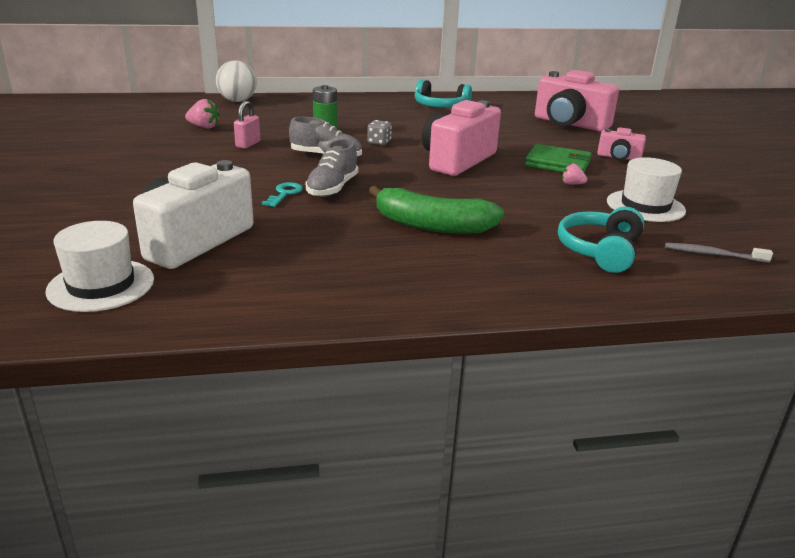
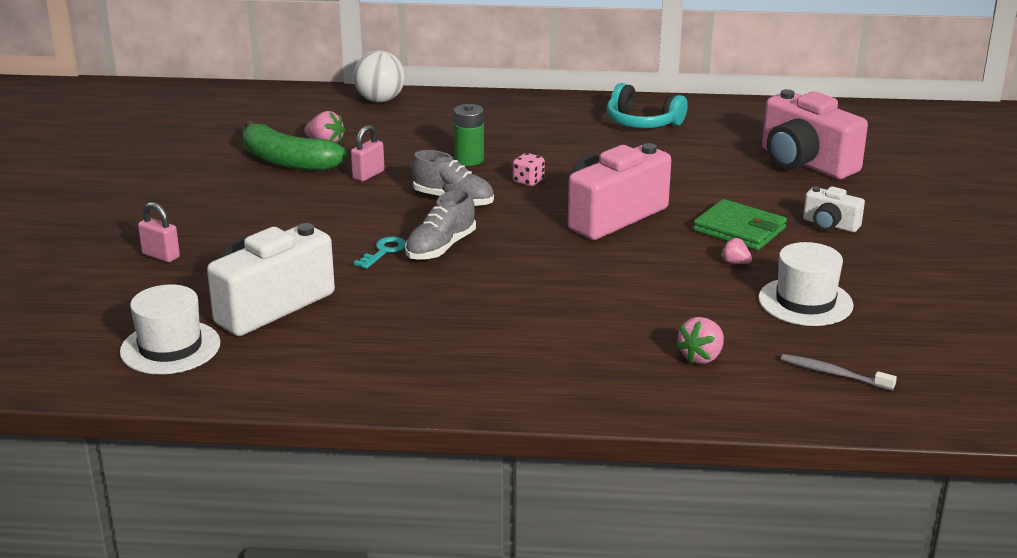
camera: 15 degrees right, 0 degrees up
grey dice [367,120,392,145] -> pink dice [513,153,545,186]
green banana [369,186,504,234] -> green banana moved to [242,121,348,171]
turquoise headphones [558,207,644,273] -> pink strawberry [676,317,724,364]
pink camera [597,127,646,160] -> white camera [803,186,865,232]
none -> pink padlock [138,202,180,263]

